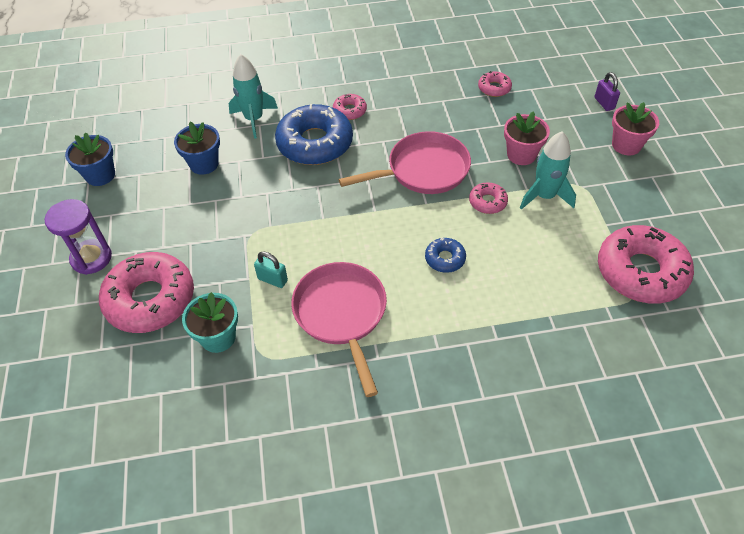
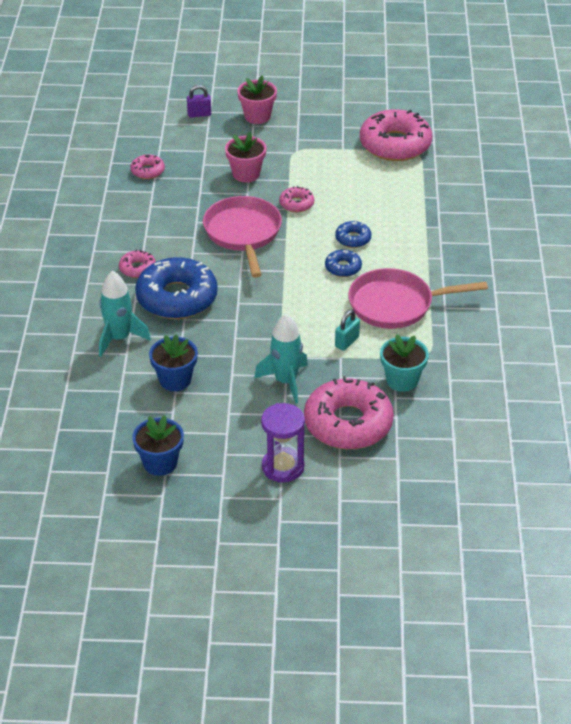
camera: 80 degrees left, 10 degrees down
turquoise rocket [520,131,576,210] -> turquoise rocket moved to [254,314,308,404]
none -> blue donut [325,249,362,277]

